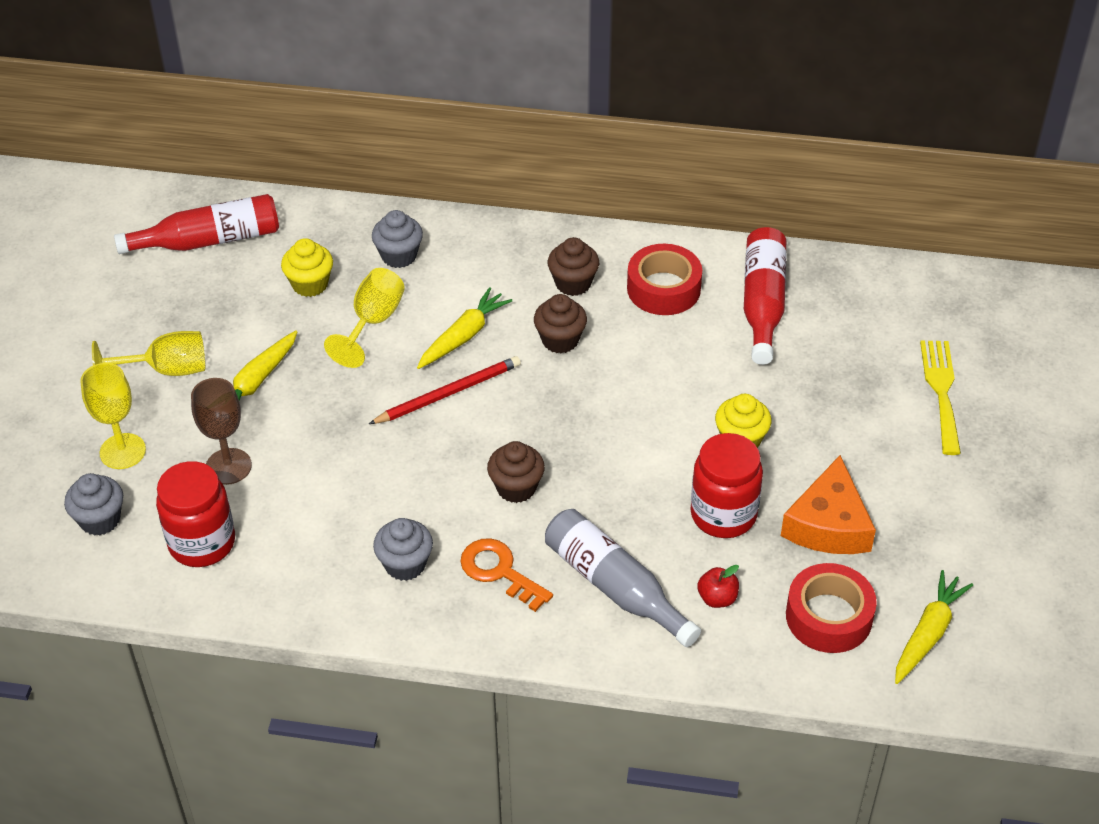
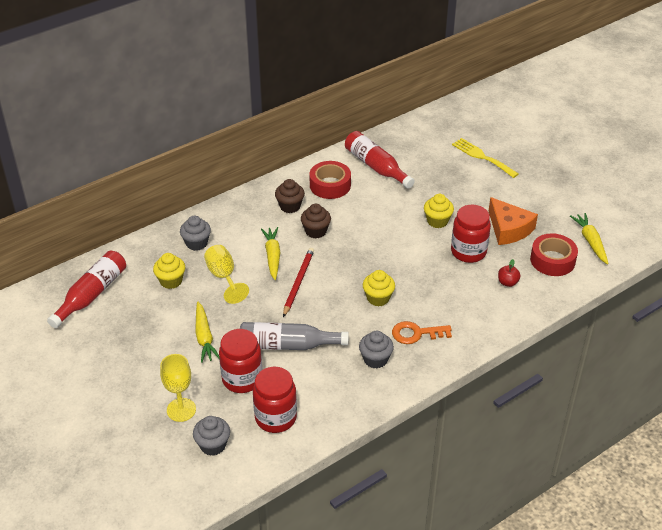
camera: 45 degrees left, 5 degrees down
yellow goblet [92,331,205,376] -> none
brown goblet [191,378,252,485] -> red jar [219,329,262,393]
brown cupcake [487,441,545,503] -> yellow cupcake [363,270,395,306]
grey bottle [545,509,701,647] -> grey bottle moved to [240,322,349,350]

